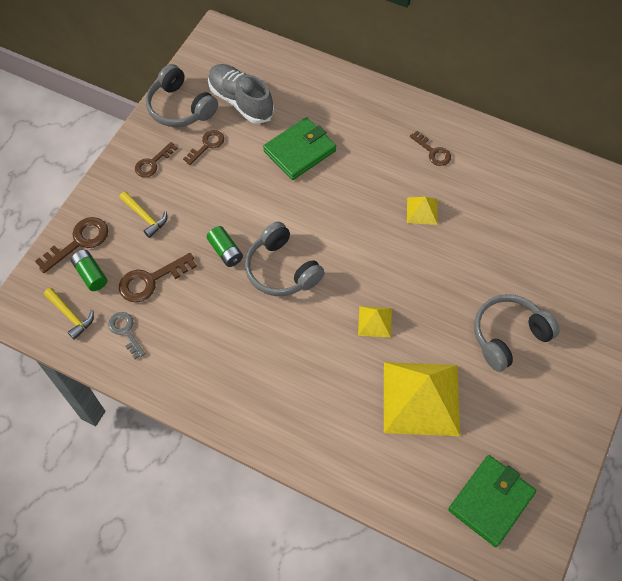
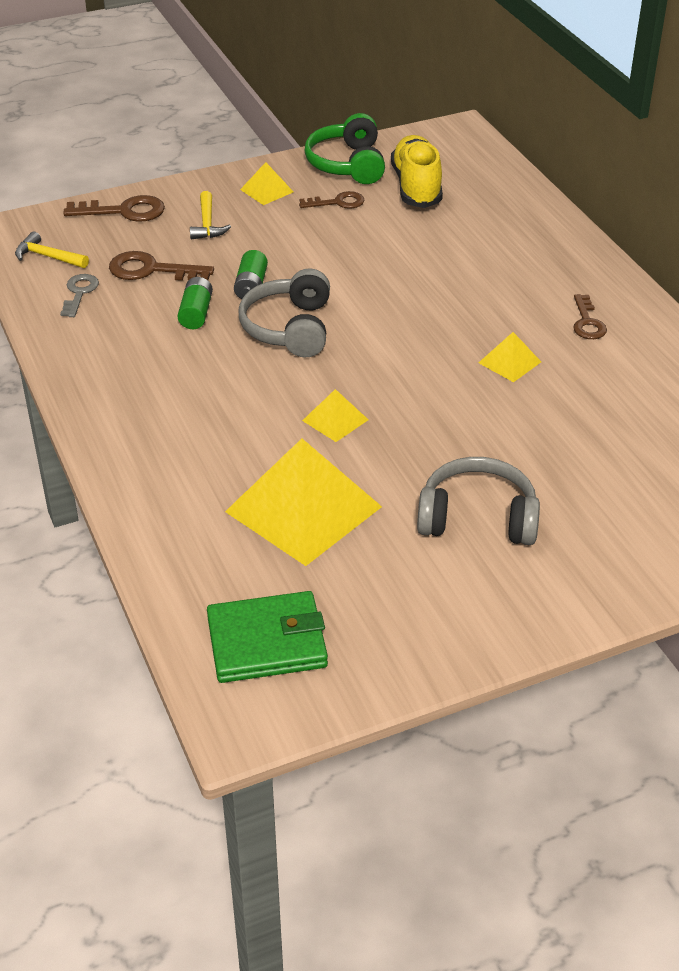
camera: 40 degrees right, 20 degrees down
yellow hammer [44,288,94,340] -> yellow hammer turned 120 degrees clockwise [15,231,89,268]
green battery [71,250,107,291] -> green battery moved to [178,277,213,329]
brown key [135,142,178,178] -> yellow pyramid [240,162,293,205]
grey headphones [146,64,218,127] -> green headphones [305,113,385,184]
grey shoe [208,64,274,124] -> yellow shoe [391,135,443,208]
green wallet [263,117,336,180] -> none

